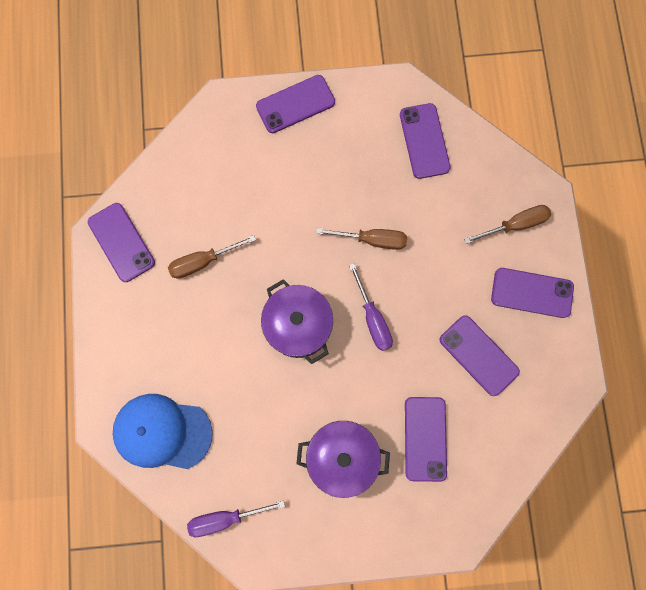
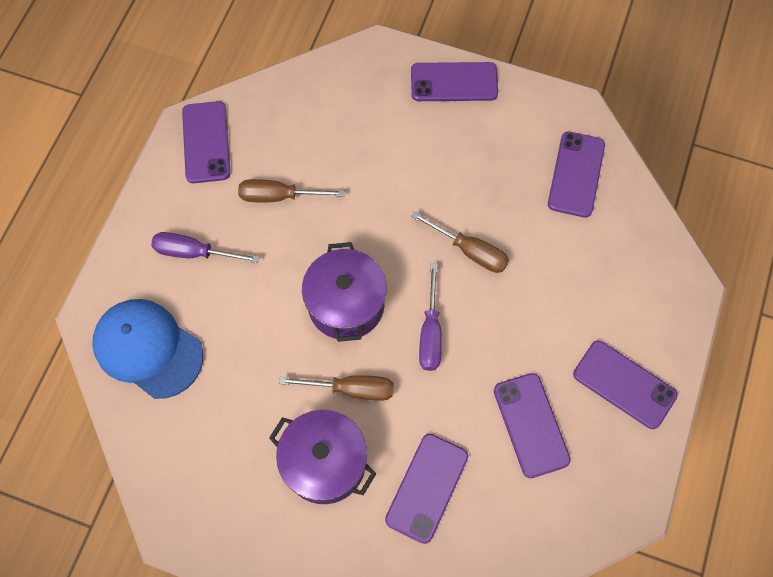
camera: 25 degrees right, 10 degrees down
purple screwdriver [187,501,285,537] -> purple screwdriver moved to [151,232,259,263]
brown screwdriver [464,205,551,244] -> brown screwdriver moved to [279,375,394,401]

